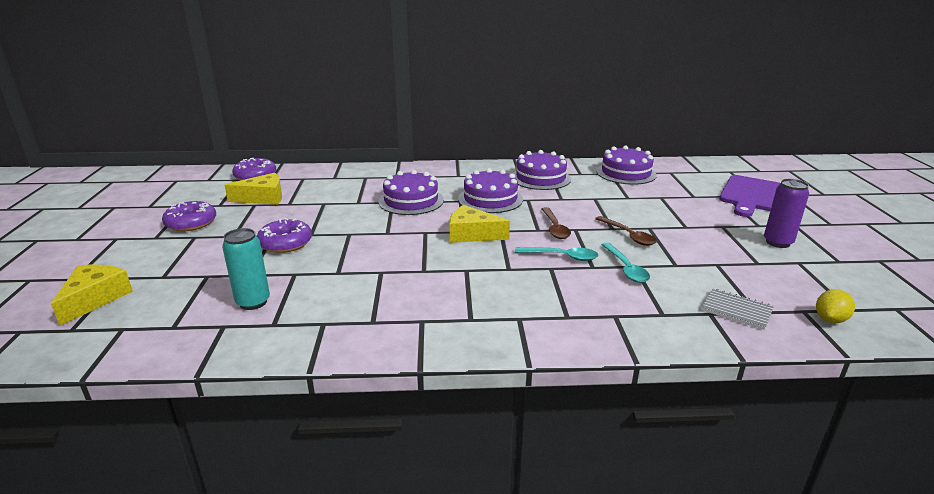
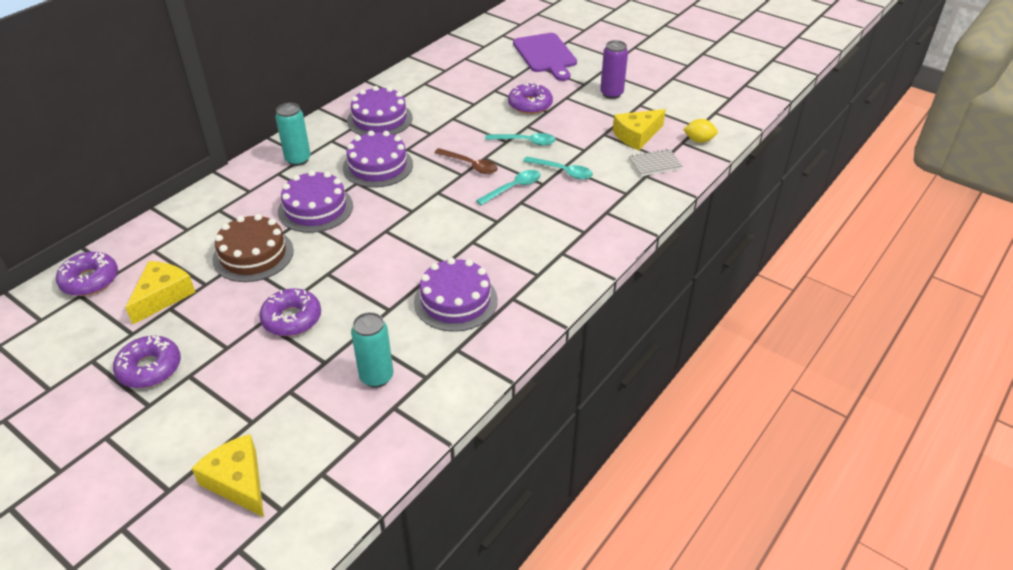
camera: 50 degrees left, 15 degrees up
yellow cheese [450,205,510,243] -> yellow cheese moved to [613,109,666,150]
brown spoon [595,216,657,246] -> turquoise spoon [485,133,556,146]
purple cake [596,145,657,185] -> purple cake moved to [414,258,498,332]
yellow lemon [816,289,855,323] -> yellow lemon turned 75 degrees counterclockwise [683,119,718,143]
none -> brown cake [212,214,294,282]
none -> turquoise can [276,103,311,166]
none -> purple donut [508,82,553,114]

